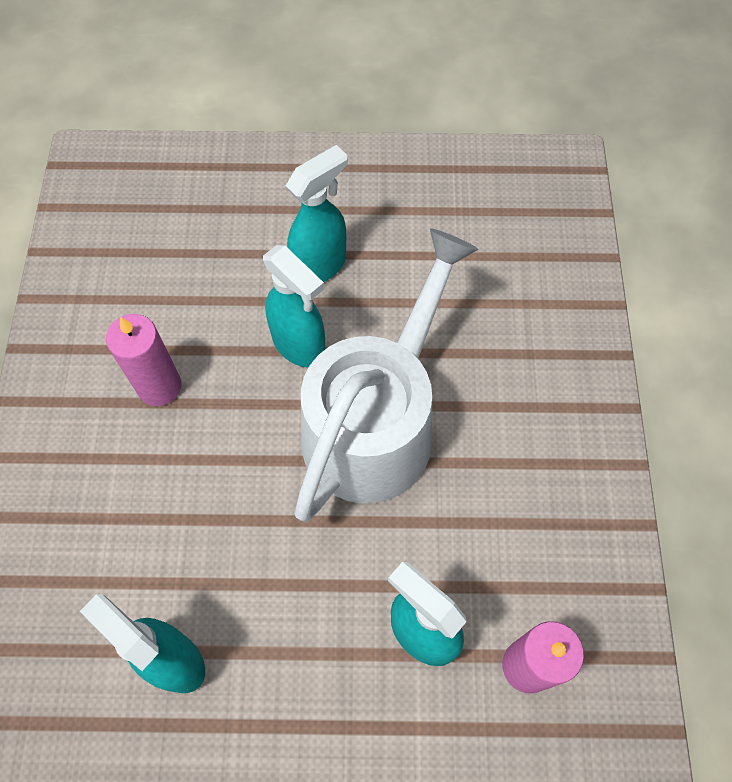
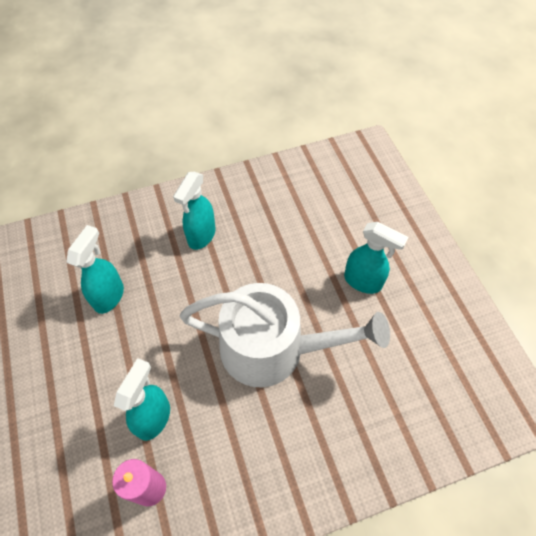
camera: 70 degrees right, 5 degrees down
pink candle [106,314,182,406] -> none
turquoise spray bottle [263,245,325,367] -> turquoise spray bottle moved to [173,172,216,250]

